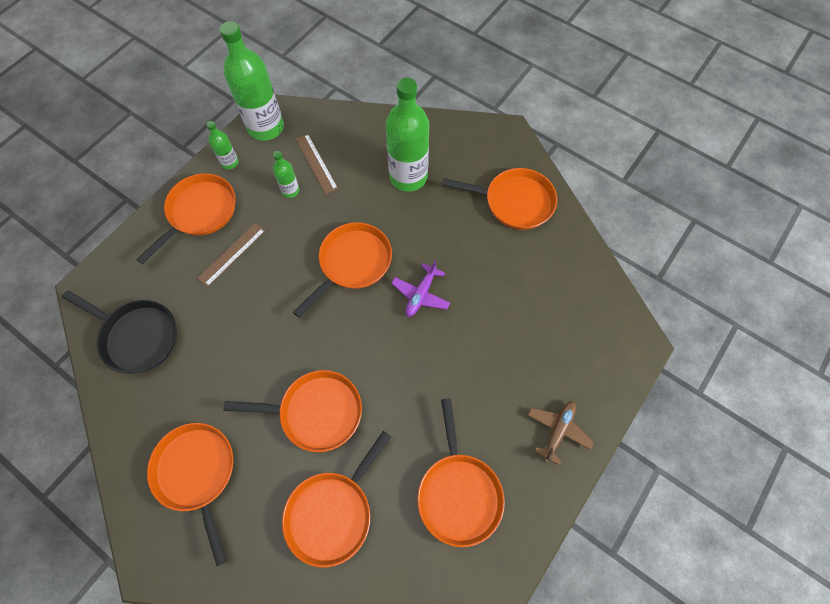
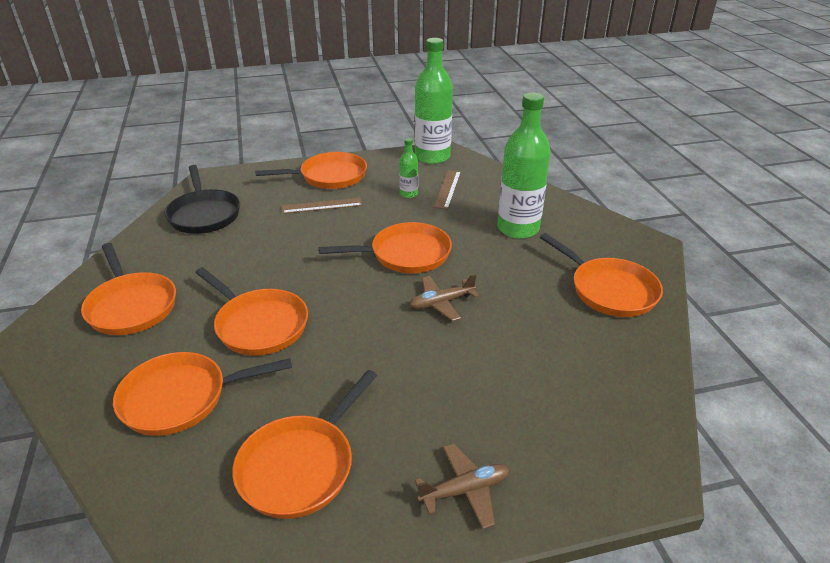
camera: 40 degrees right, 30 degrees down
orange pan [147,423,233,566] -> orange pan turned 135 degrees clockwise [81,243,176,335]
green bottle [207,121,239,170] -> none
purple plane [391,260,450,317] -> brown plane [410,274,479,321]

